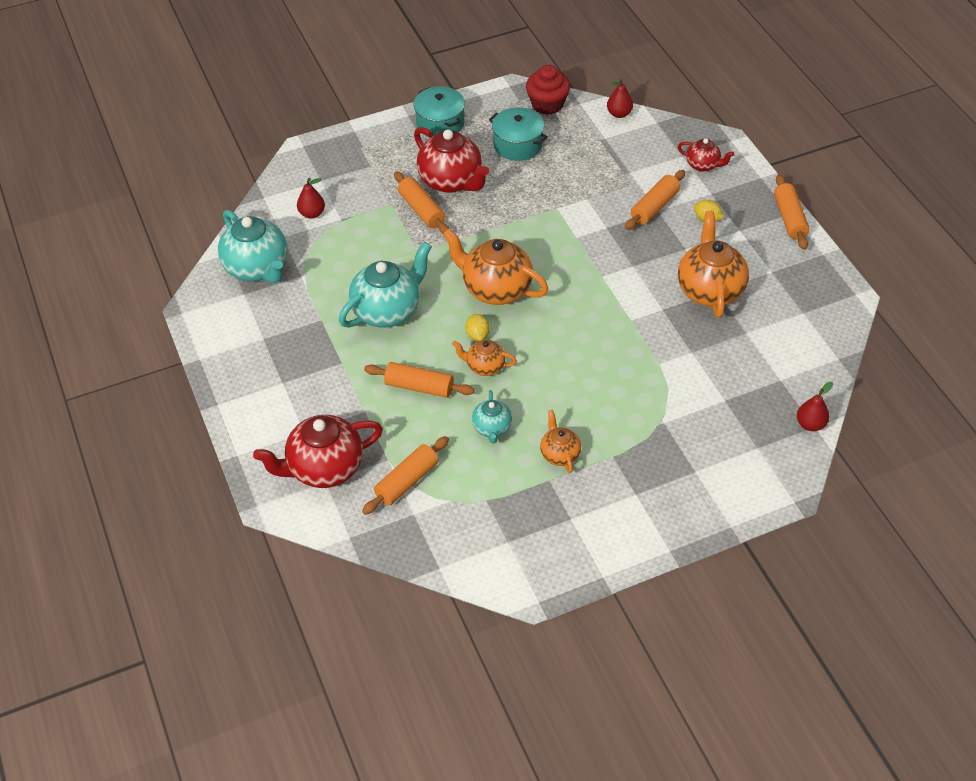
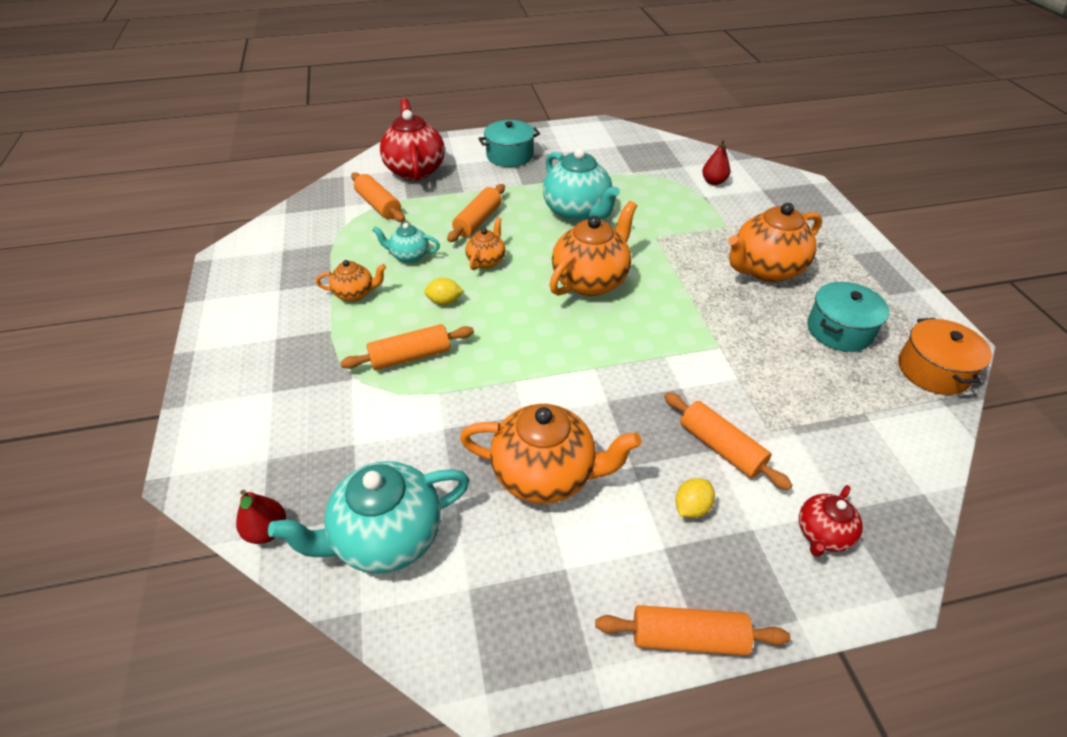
camera: 100 degrees right, 5 degrees down
turquoise teapot [218,210,288,283] -> turquoise teapot moved to [268,461,470,574]
orange rolling pin [394,171,449,234] -> orange rolling pin moved to [340,324,474,370]
turquoise pot [414,86,465,138] -> turquoise pot moved to [478,120,540,167]
red teapot [414,127,490,193] -> orange teapot [728,203,822,282]
yellow lemon [465,314,490,341] -> yellow lemon moved to [424,278,464,305]
red cupcake [526,65,570,115] -> orange pot [898,318,992,395]
red pear [607,78,633,118] -> none

